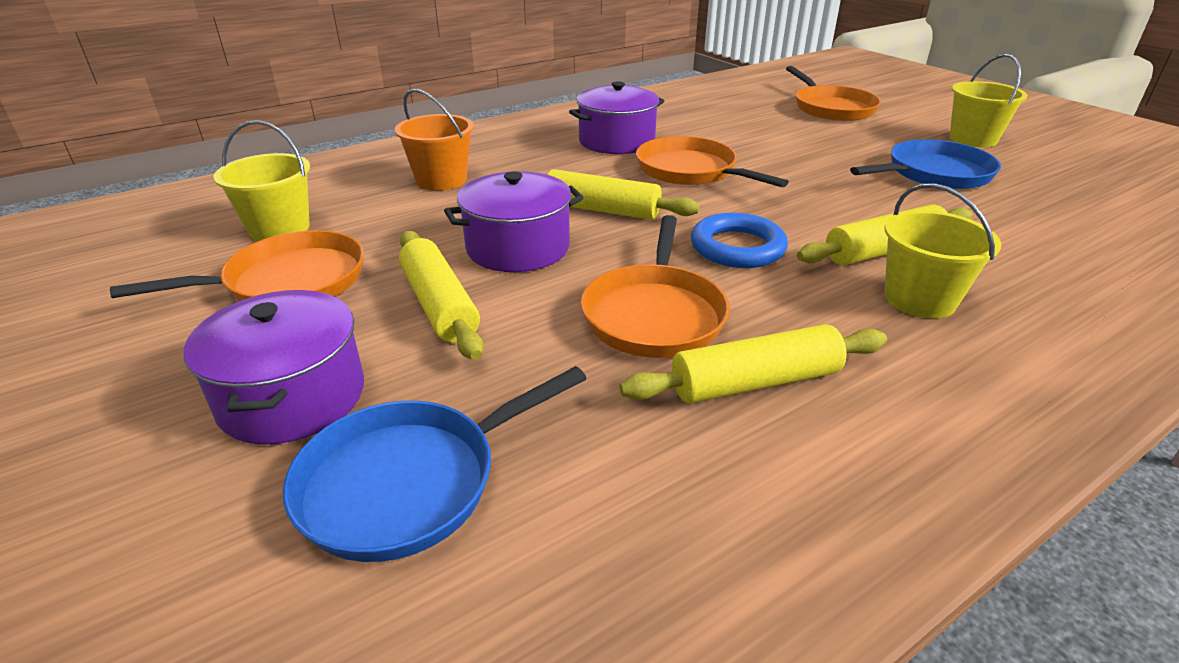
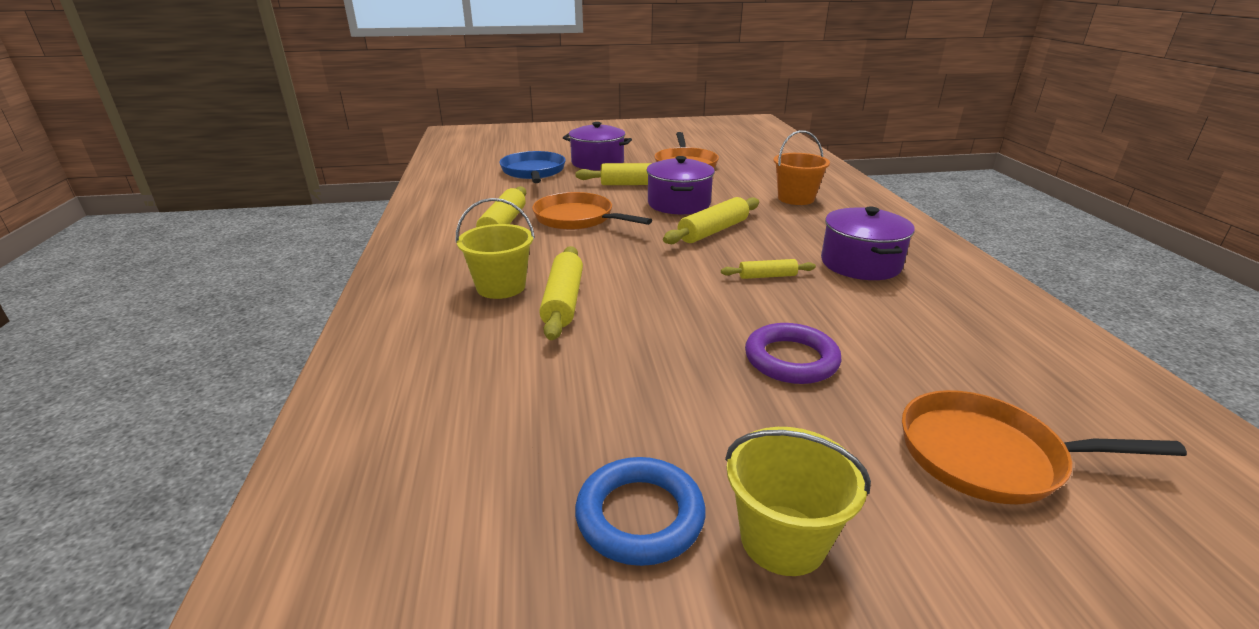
camera: 115 degrees right, 5 degrees down
yellow bucket [213,120,310,241] -> none
orange pan [636,136,789,187] -> yellow rolling pin [721,259,816,279]
blue ring [691,213,788,268] -> blue ring moved to [575,457,706,566]
blue pan [850,139,1001,189] -> none
none -> purple ring [745,323,841,384]

